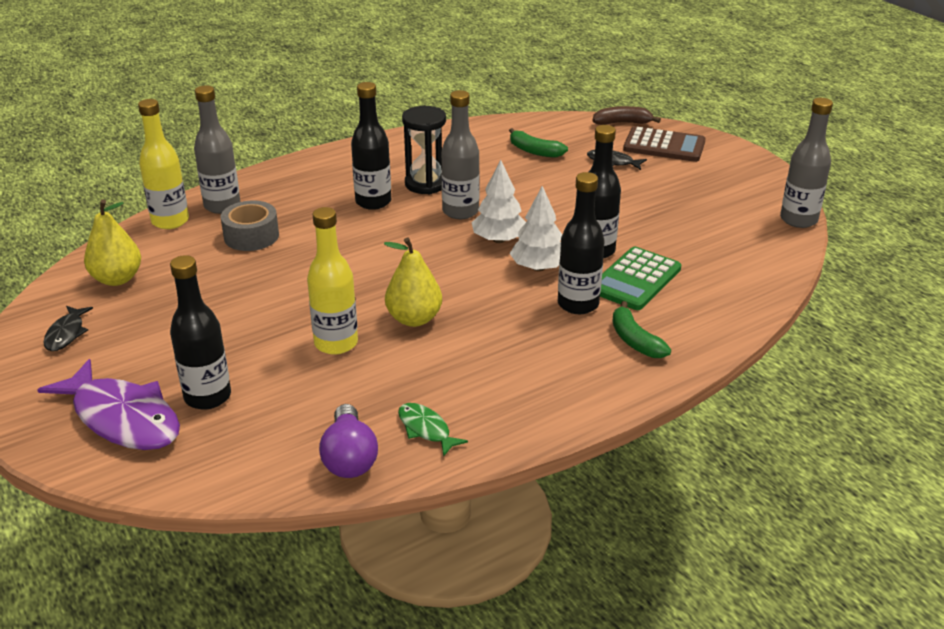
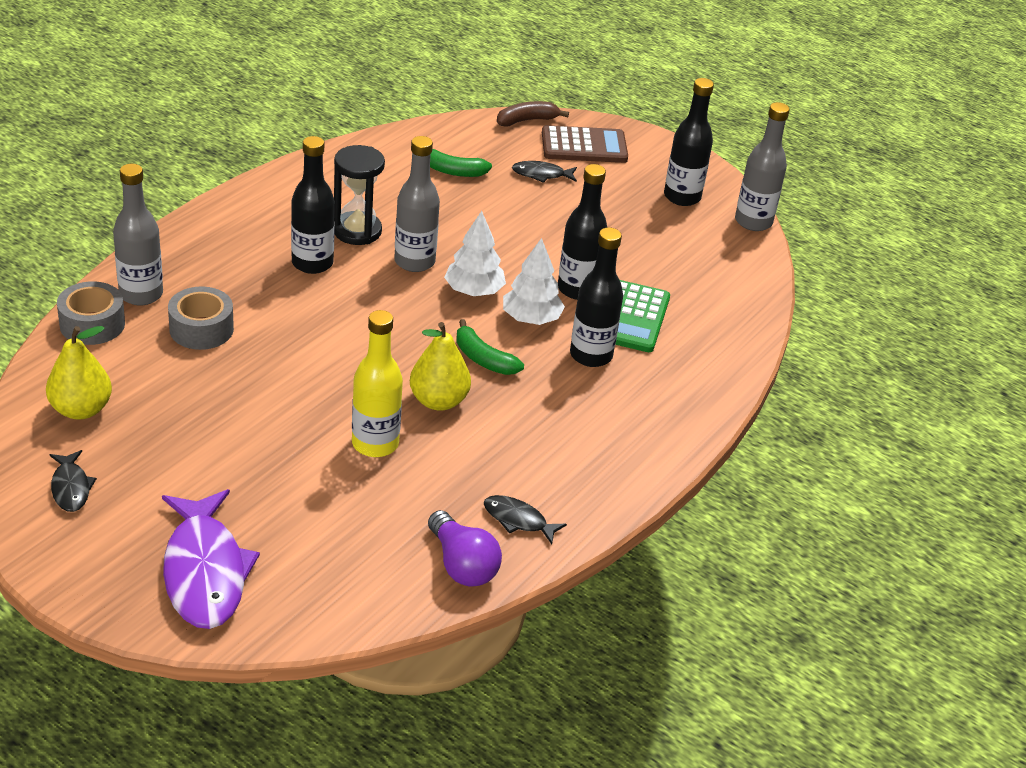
camera: 25 degrees left, 5 degrees up
purple fish [37,359,180,450] -> purple fish turned 60 degrees clockwise [162,489,260,629]
yellow bottle [138,99,189,229] -> grey tape [57,281,125,345]
black bottle [170,255,231,410] -> black bottle moved to [664,78,714,206]
green fish [398,403,468,457] -> black fish [484,495,567,544]
green banana [612,301,671,358] -> green banana moved to [456,319,524,375]

